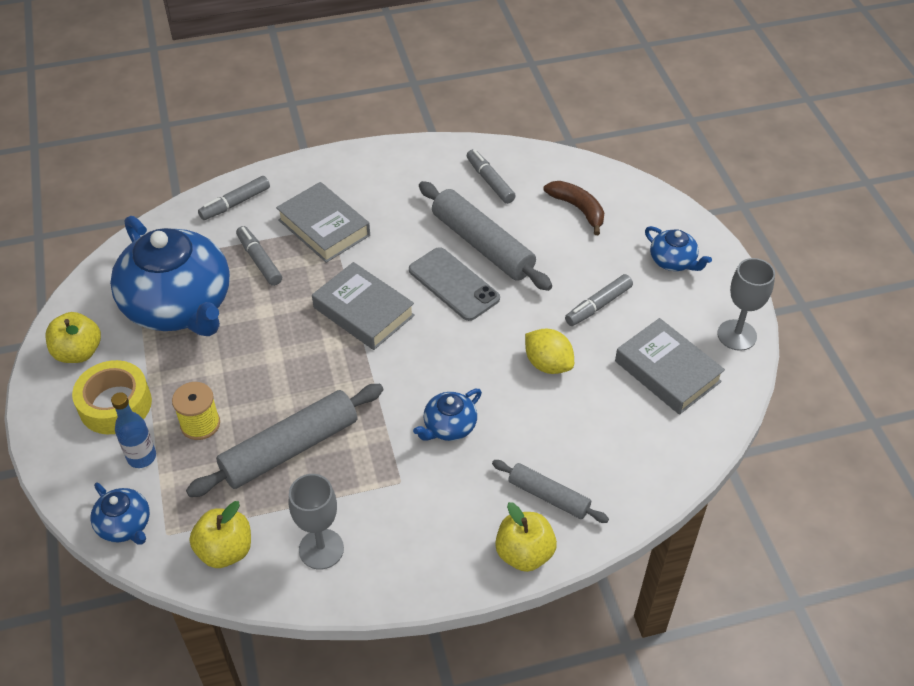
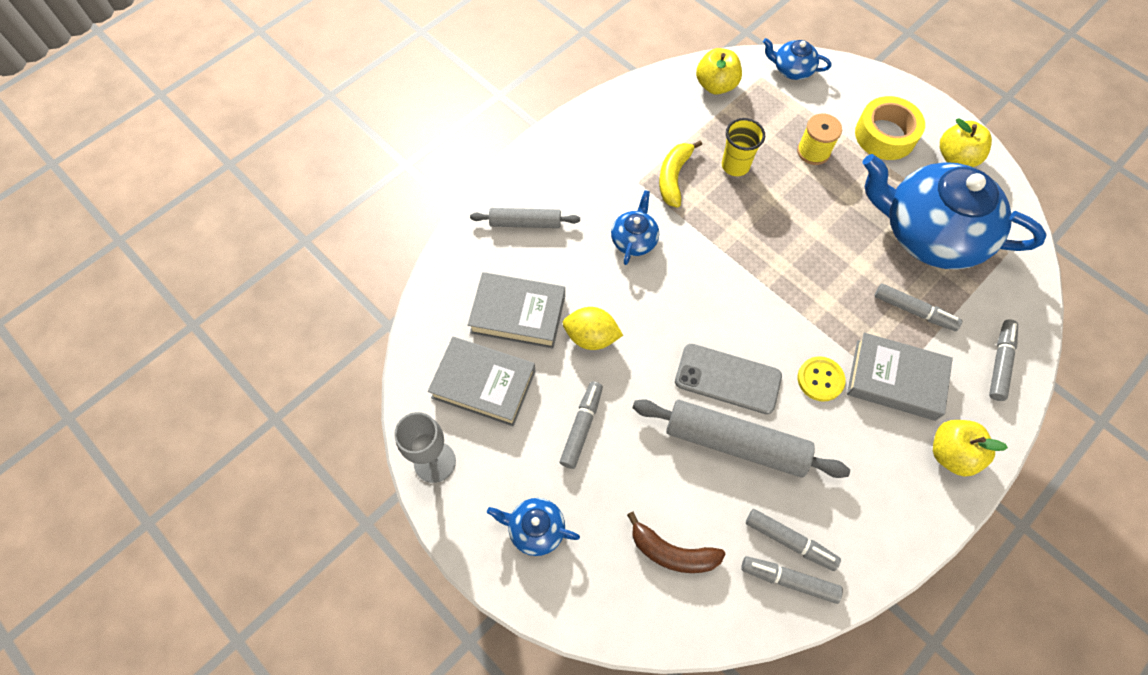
camera: 150 degrees right, 15 degrees up
blue bottle [111,392,156,468] -> none
grey rolling pin [186,384,384,497] -> yellow cup [722,118,765,176]
grey goblet [289,474,344,569] -> none
grey book [312,262,415,350] -> grey book moved to [468,272,565,348]
yellow apple [495,502,557,572] -> yellow apple moved to [933,420,1008,476]
none -> yellow banana [659,140,702,208]
none -> grey marker [741,556,843,604]
none -> yellow button [798,356,846,402]

